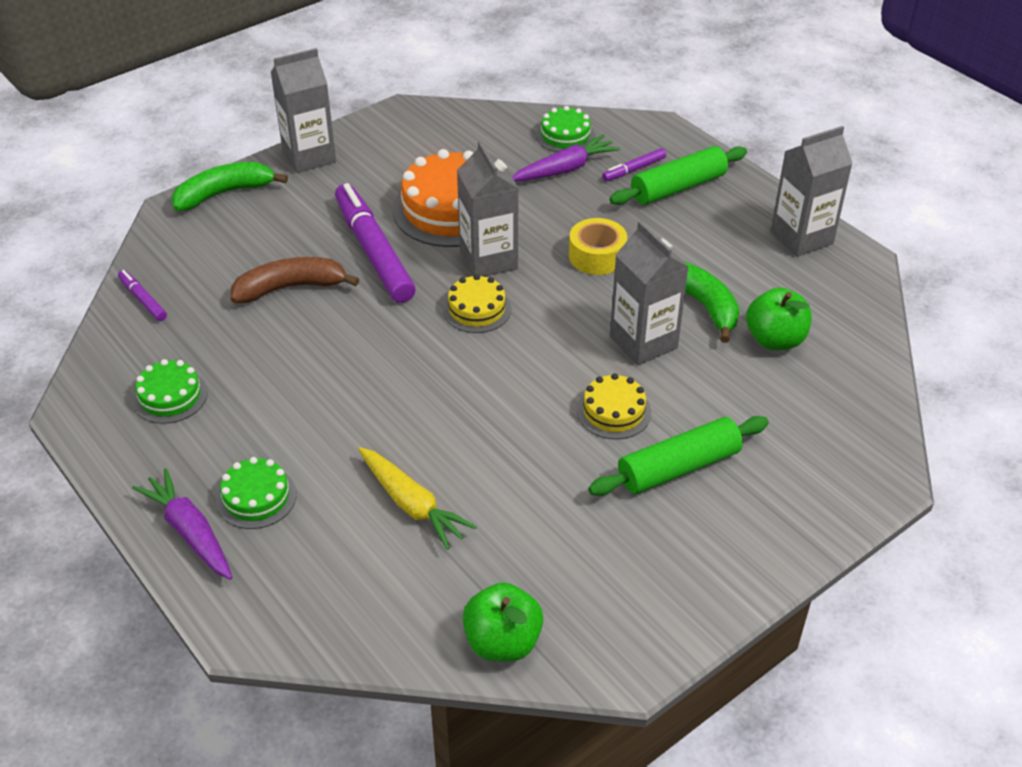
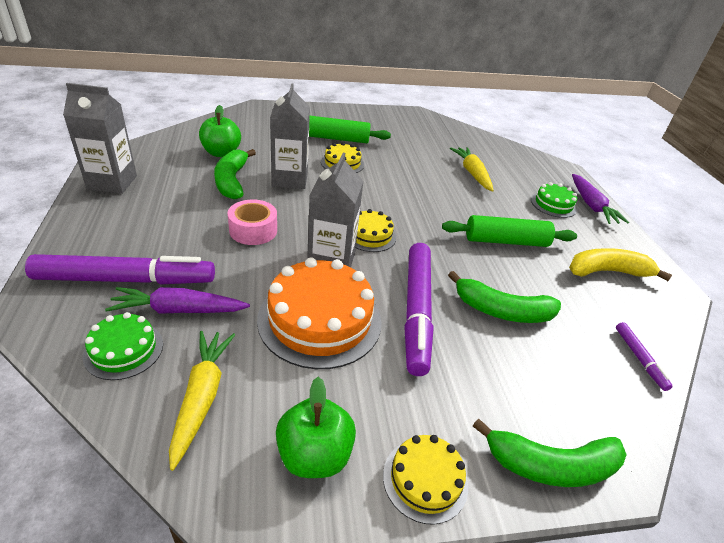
camera: 155 degrees left, 5 degrees down
green cake [133,359,208,424] -> yellow banana [569,248,672,281]
brown banana [231,257,360,303] -> green banana [448,271,561,323]
grey carton [270,48,336,173] -> yellow cake [383,435,468,525]
green apple [463,582,543,662] -> green apple moved to [276,377,356,478]
yellow tape [569,218,627,275] -> pink tape [228,199,277,245]
purple marker [602,148,666,181] -> purple marker [25,254,215,284], size x2.19
green rolling pin [609,146,747,205] -> green rolling pin moved to [442,215,577,247]
none -> yellow carrot [169,331,235,471]

